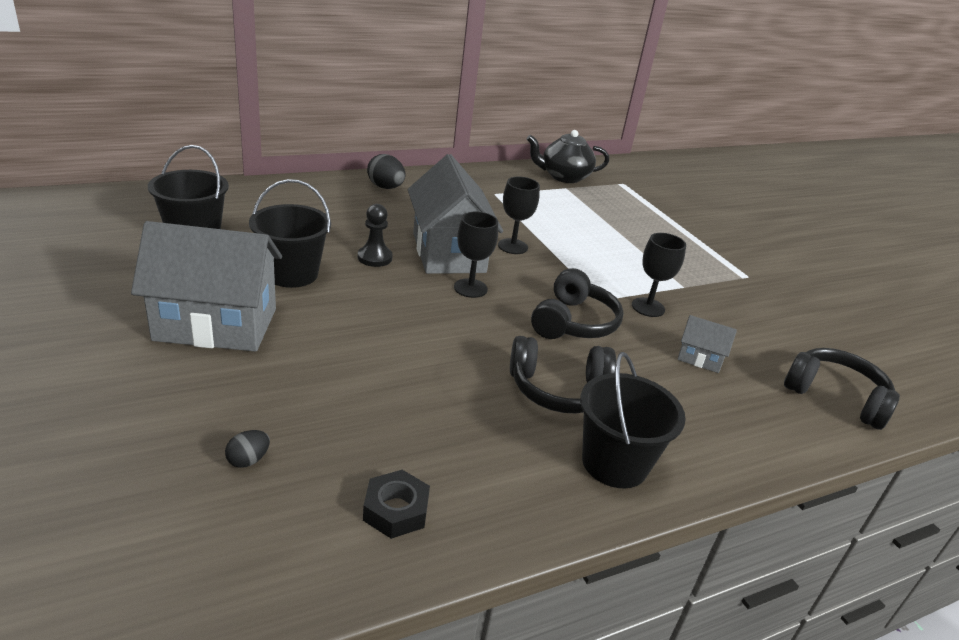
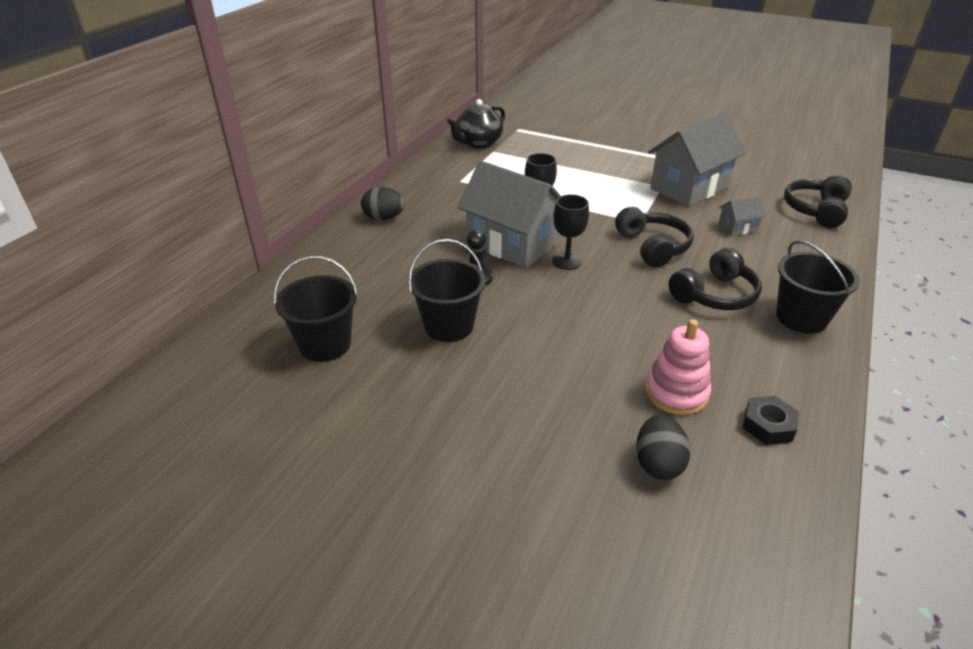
camera: 35 degrees left, 5 degrees up
grey house [131,221,282,352] -> grey house moved to [648,113,746,207]
black egg [225,430,270,468] -> black egg [636,414,690,480], size x1.77
black goblet [632,233,686,317] -> none
black headphones [784,348,900,430] -> black headphones turned 60 degrees counterclockwise [784,175,852,228]
none -> pink stacking toy [645,319,711,415]

